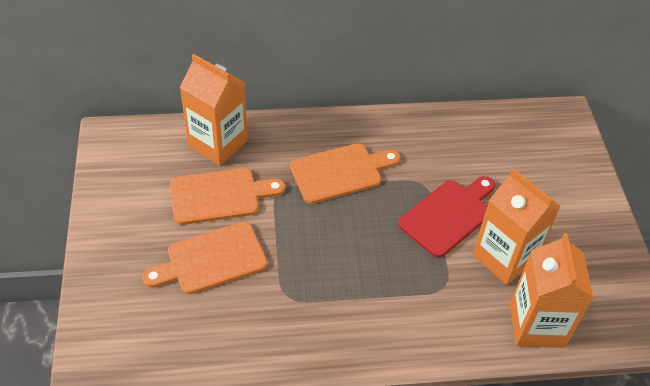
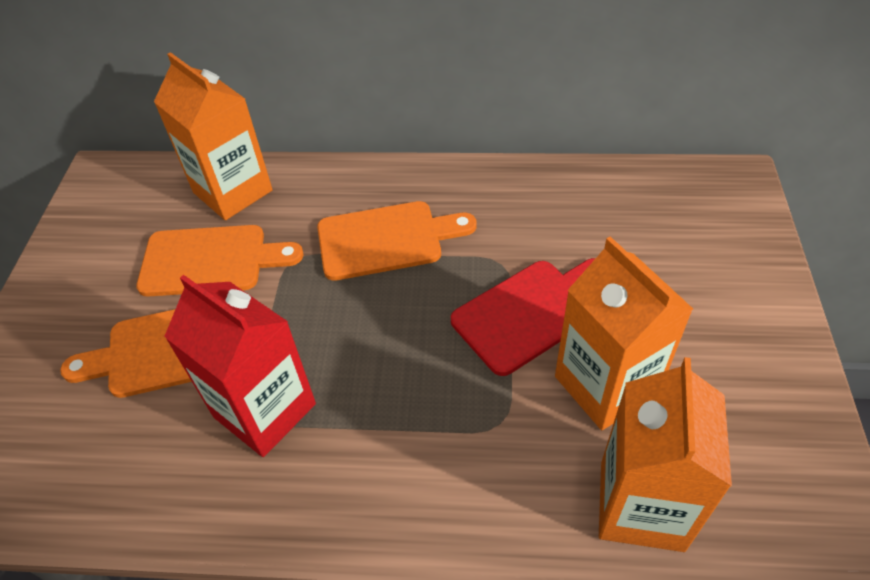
camera: 15 degrees right, 0 degrees up
none -> red carton [164,275,316,457]

